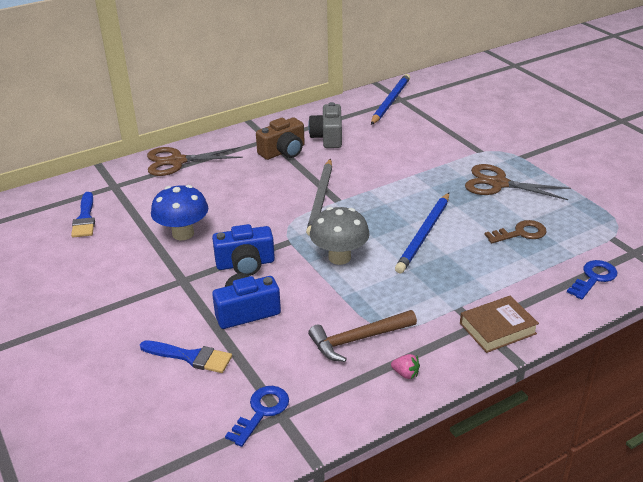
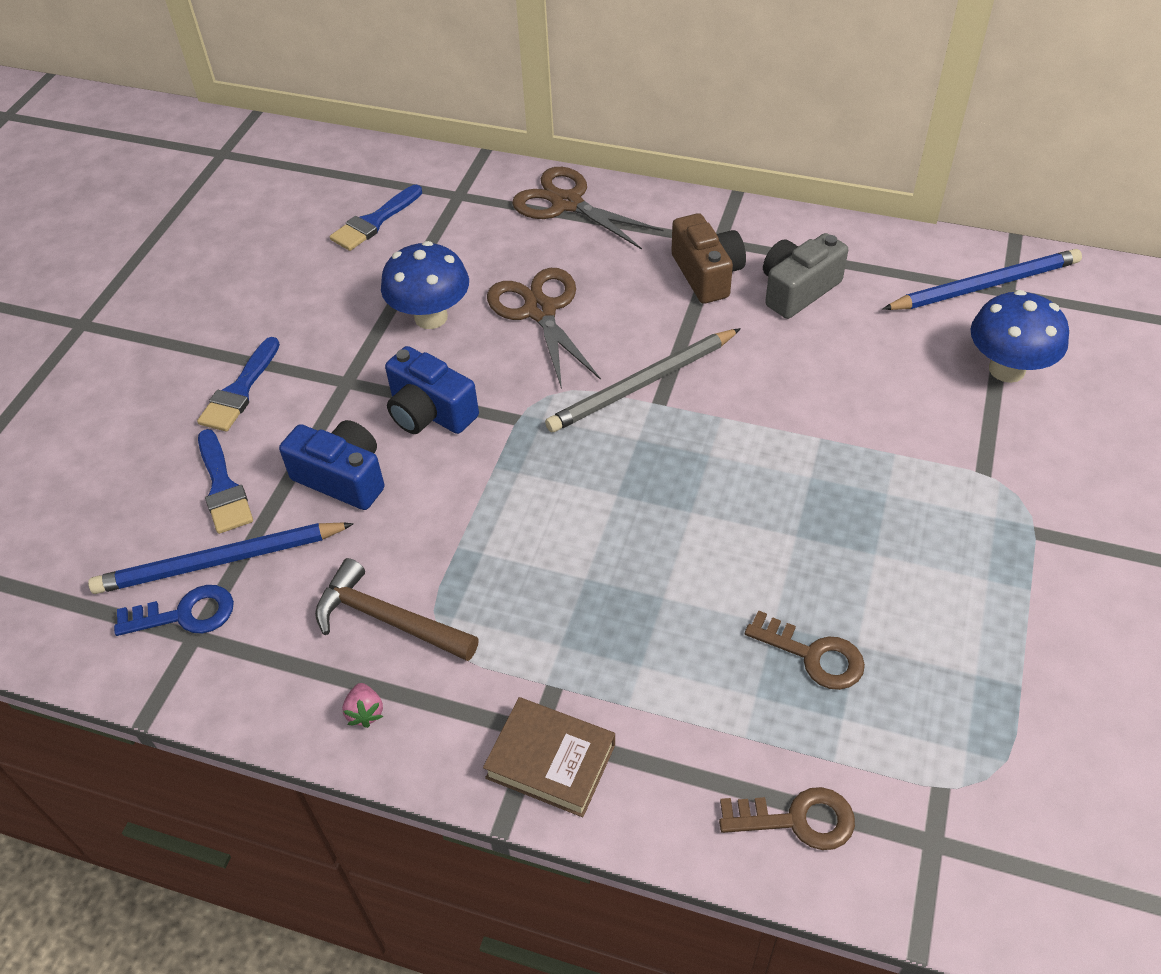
camera: 50 degrees right, 15 degrees up
brown camera [256,117,305,160] -> brown camera turned 120 degrees counterclockwise [671,213,746,304]
grey mushroom [310,207,370,265] -> none
blue pencil [395,193,449,273] -> blue pencil moved to [88,522,354,594]
brown scissors [465,164,571,200] -> brown scissors moved to [487,268,601,389]
blue key [567,260,617,300] -> brown key [719,787,855,850]
none -> blue brush [197,337,280,431]
none -> blue mushroom [970,290,1069,383]

